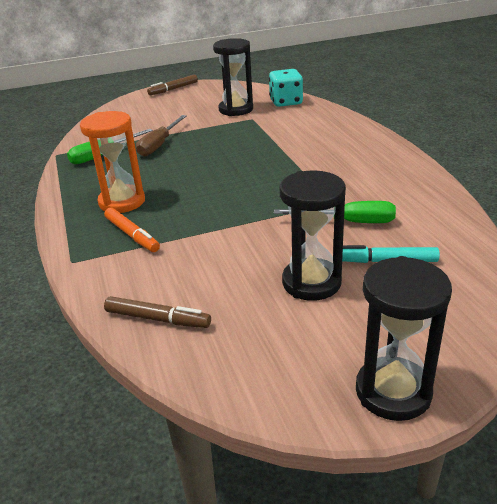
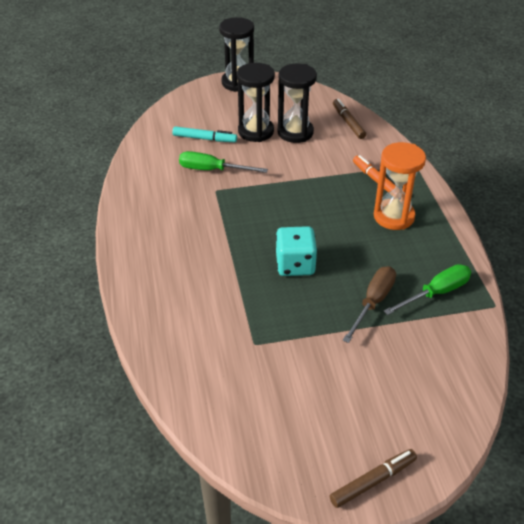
camera: 175 degrees left, 10 degrees up
brown marker [104,296,211,328] -> brown marker turned 45 degrees clockwise [333,99,366,139]
black hourglass [213,38,253,116] -> black hourglass moved to [278,63,317,143]
turquoise dice [269,69,303,107] -> turquoise dice moved to [276,226,317,276]

